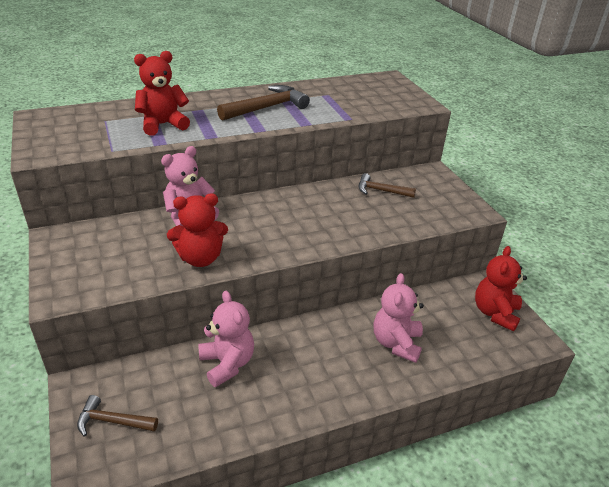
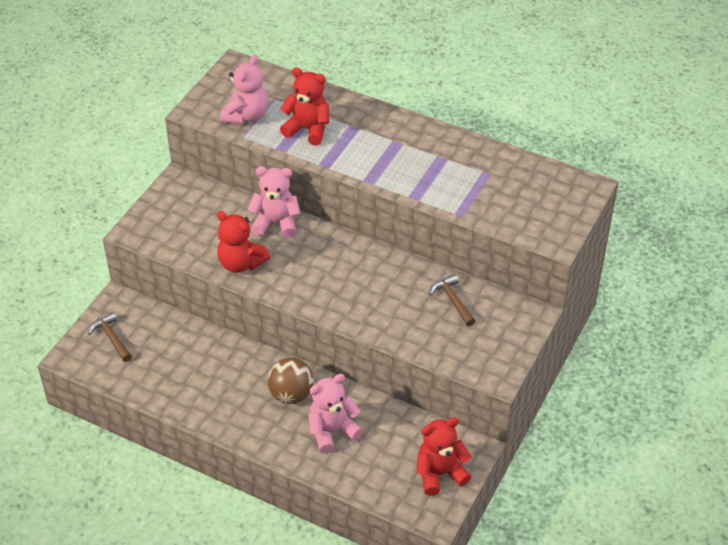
camera: 50 degrees right, 10 degrees up
pink teddy bear [198,291,254,387] -> pink teddy bear moved to [220,55,268,124]
brown hammer [217,85,310,121] -> none
none -> brown ball [267,358,314,404]

